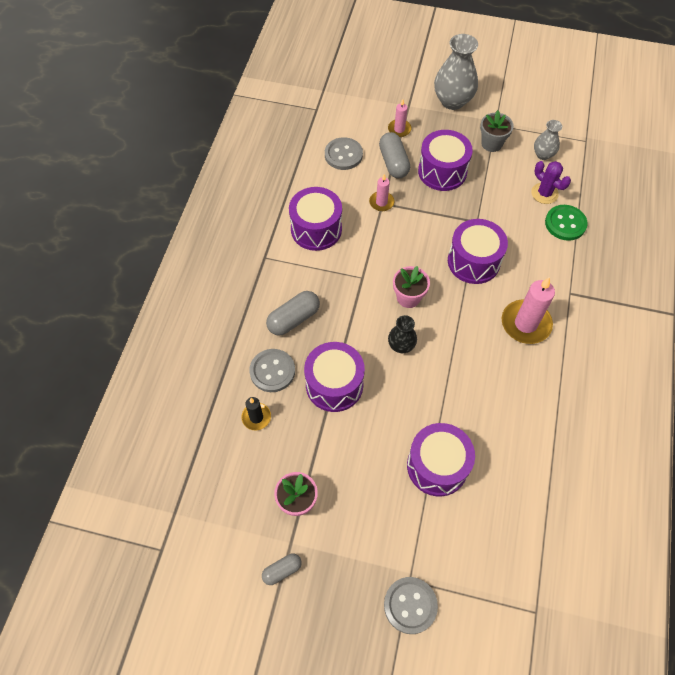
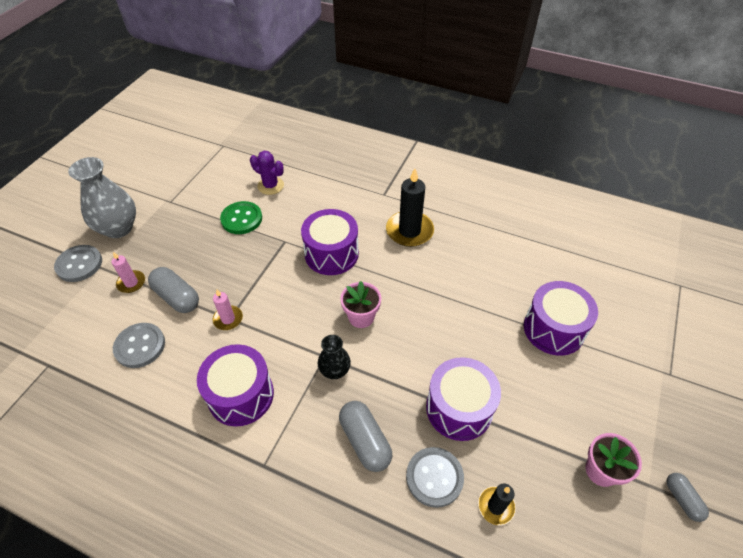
camera: 80 degrees left, 10 degrees down
grey capsule [379,132,410,178] -> grey capsule turned 45 degrees clockwise [148,267,199,313]
grey button [384,577,438,634] -> grey button moved to [54,245,102,282]
black vase [388,315,417,353] -> black vase moved to [318,335,351,379]
purple drum [418,130,473,191] -> none
grey flower pot [480,110,514,152] -> none
pink candle [502,277,555,344] -> black candle [386,168,434,247]
purple cactus [531,161,571,204] -> purple cactus turned 60 degrees clockwise [250,151,284,195]
grey vase [534,120,562,160] -> none
green button [545,205,588,241] -> green button moved to [220,201,262,234]

